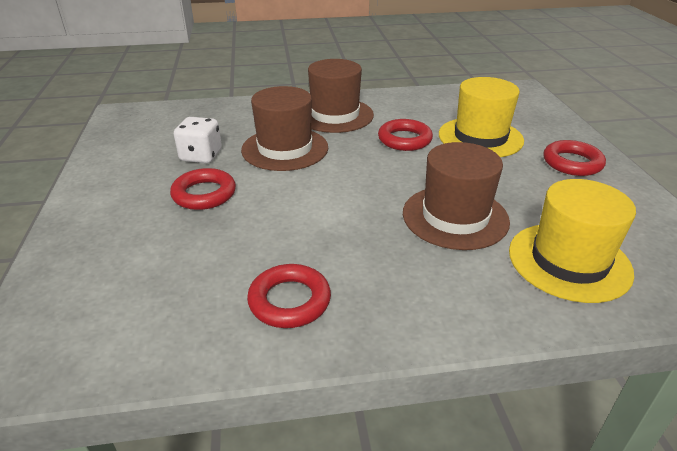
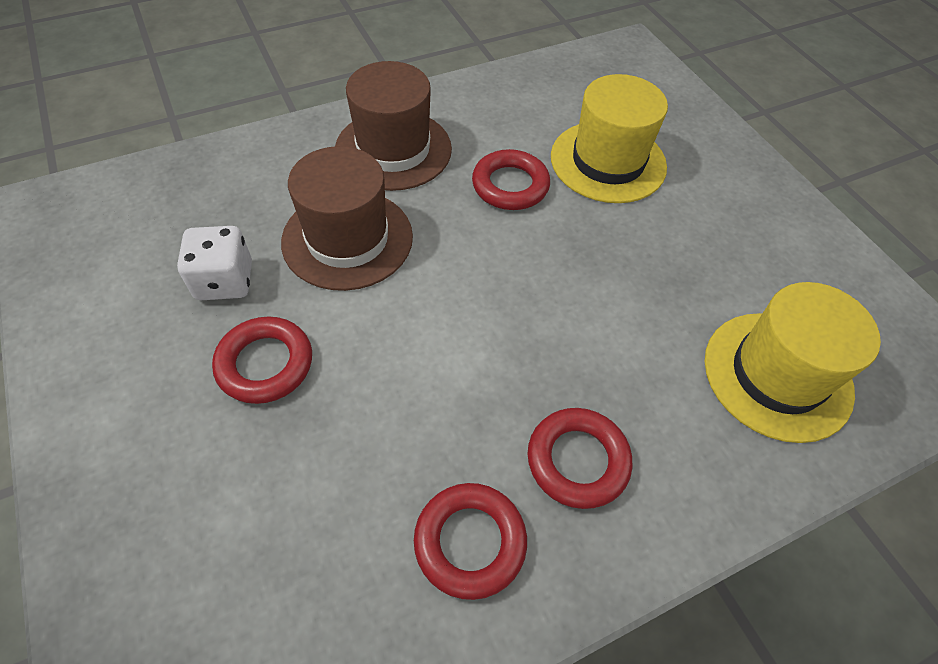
camera: 20 degrees left, 20 degrees up
brown hat [403,142,510,250] -> none
red ring [543,140,606,176] -> red ring moved to [528,408,632,509]

